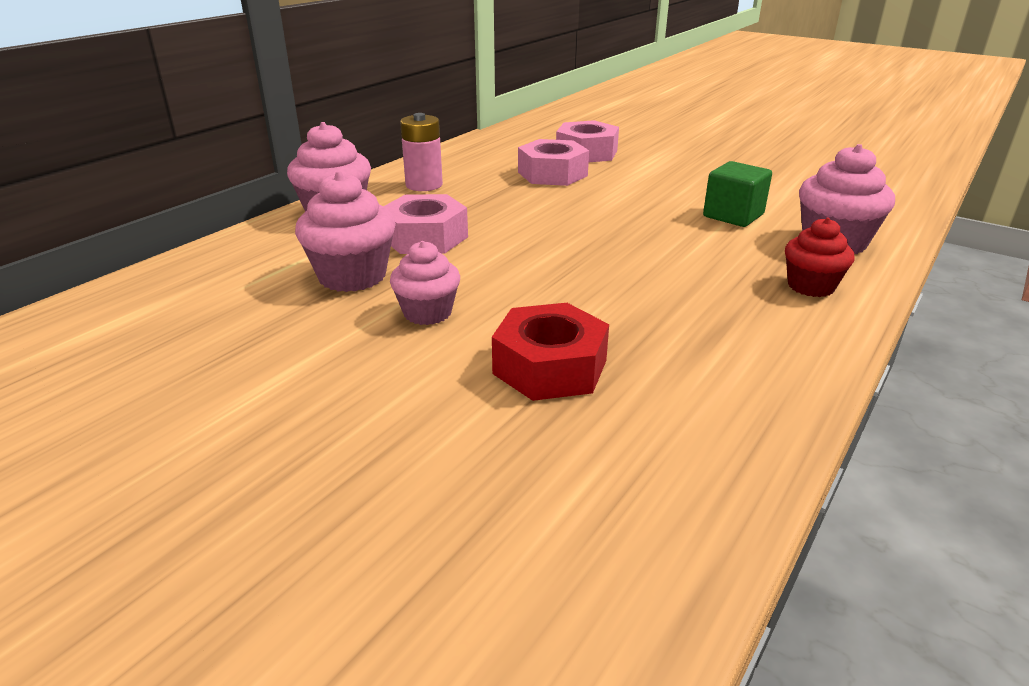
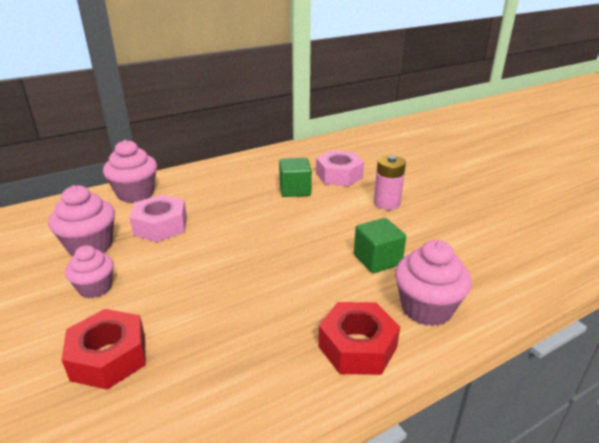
camera: 25 degrees right, 0 degrees up
pink battery [400,113,443,191] -> pink battery moved to [374,155,406,210]
pink nut [518,139,589,186] -> green cube [279,158,312,197]
red cupcake [785,218,855,297] -> red nut [318,302,400,375]

